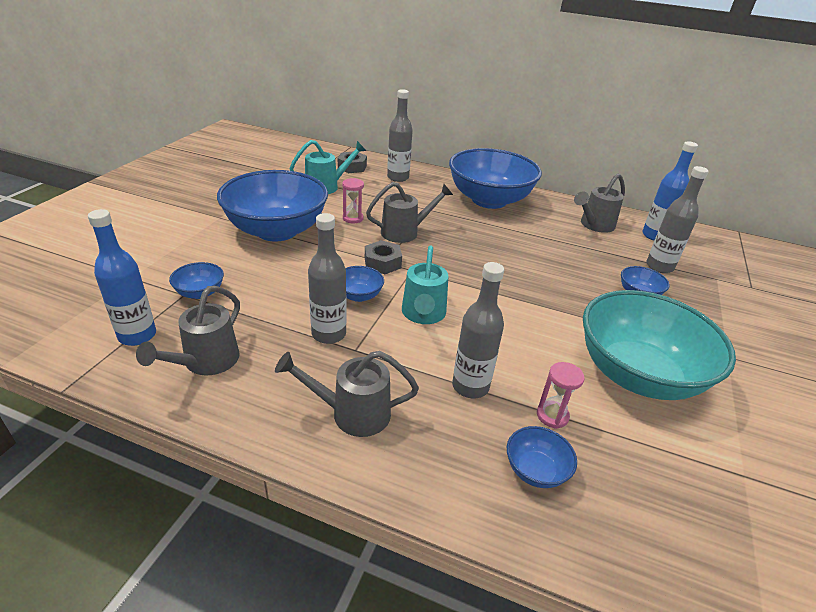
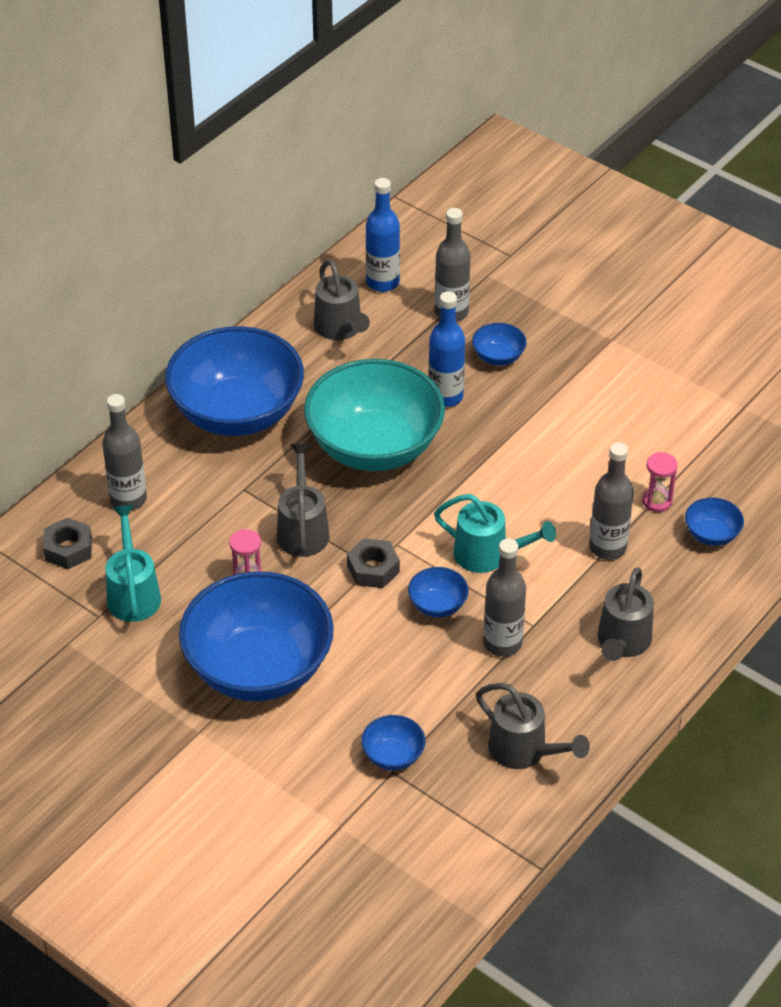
camera: 70 degrees left, 10 degrees up
blue bottle [88,209,156,346] -> blue bottle moved to [428,291,465,407]
turquoise bowl [583,290,736,400] -> turquoise bowl moved to [304,359,445,471]

